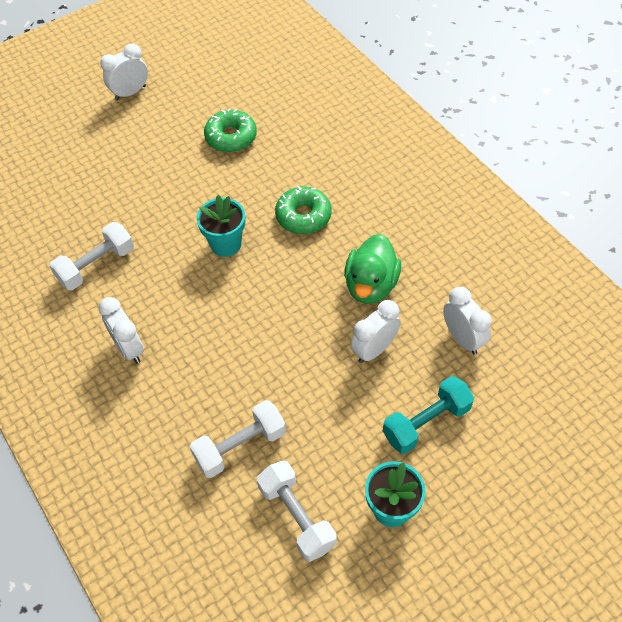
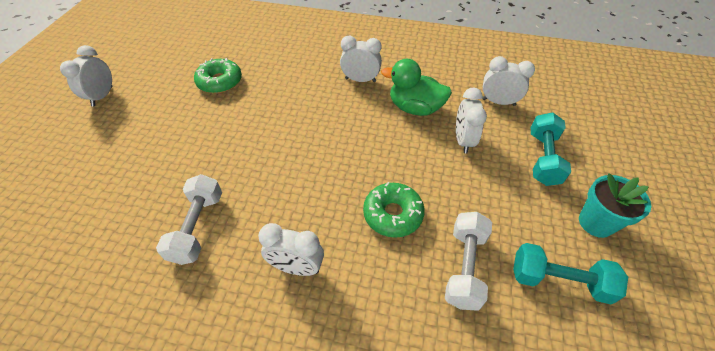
camera: 45 degrees left, 5 degrees down
turquoise flower pot [196,195,245,257] -> none
white dumbbell [257,460,336,562] -> turquoise dumbbell [513,243,628,304]
green donut [275,186,332,234] -> green donut moved to [363,182,425,238]
green duck [344,234,401,304] -> green duck turned 135 degrees clockwise [381,59,452,116]
none -> white clock [340,36,382,82]

